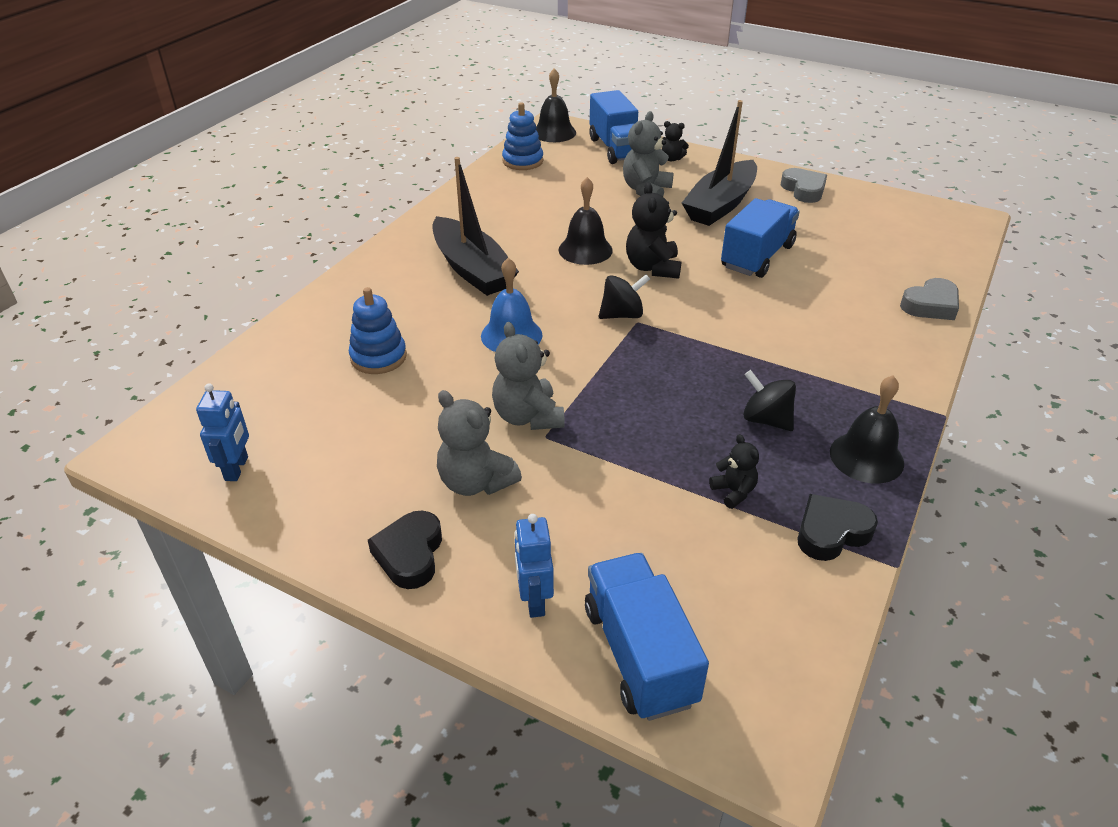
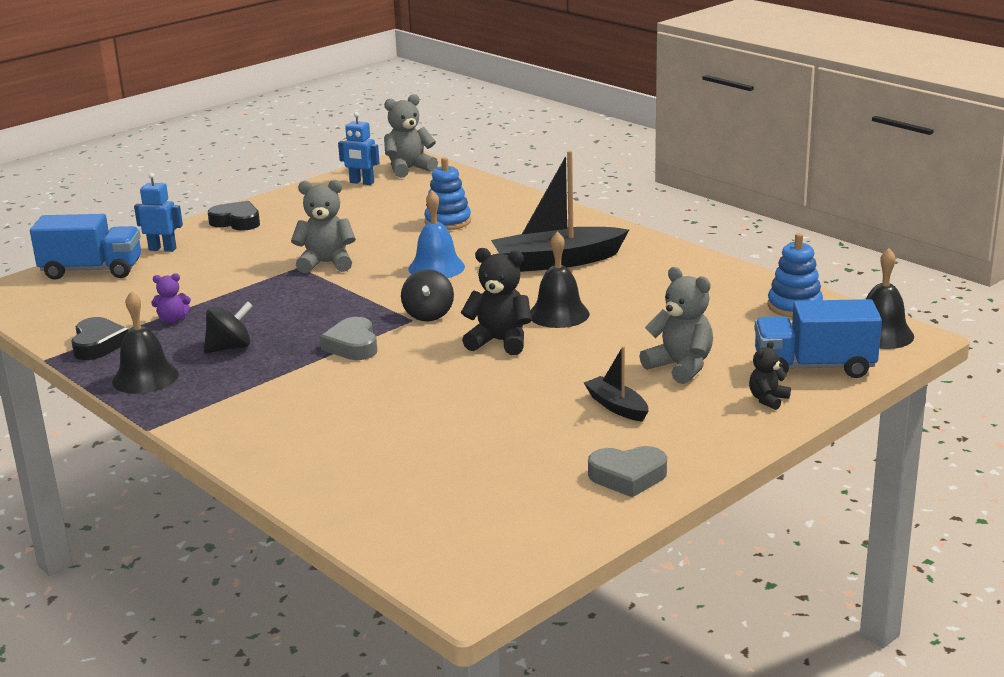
camera: 110 degrees right, 15 degrees down
grey teddy bear [437,390,522,496] -> grey teddy bear moved to [384,94,438,178]
black boat [682,100,757,226] -> black boat [584,346,648,422], size x0.51
black teddy bear [709,434,759,509] -> purple teddy bear [151,273,191,323]
blue truck [721,198,800,278] -> none
grey heart [900,278,959,320] -> grey heart moved to [320,317,377,360]

